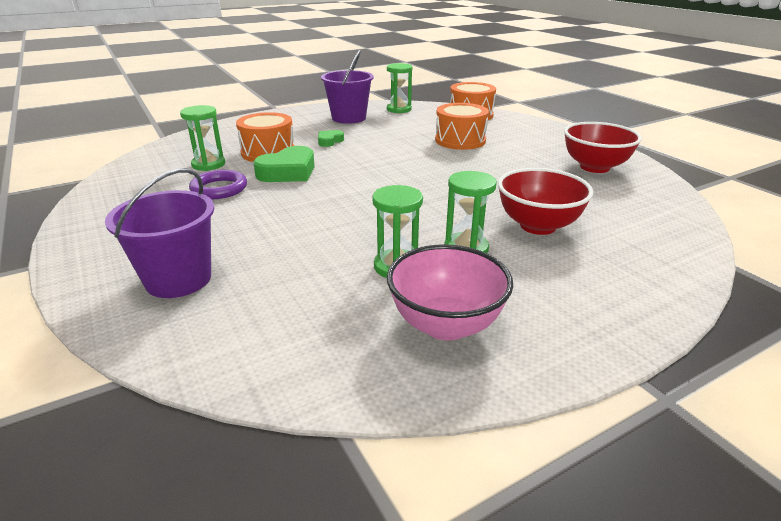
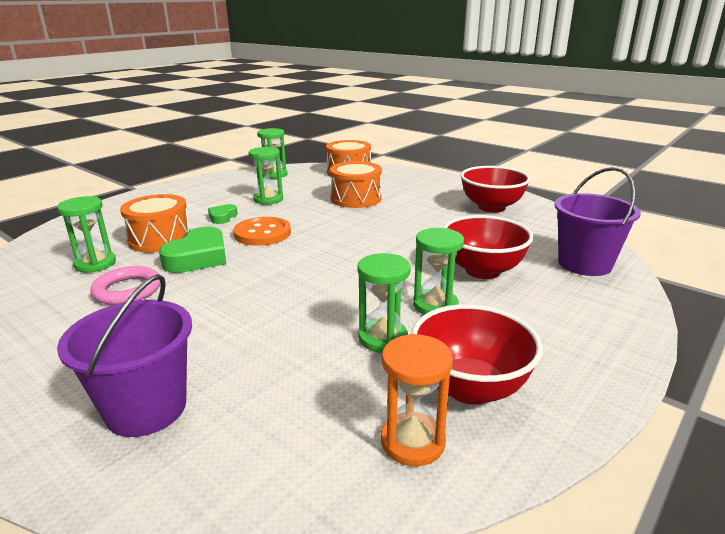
camera: 20 degrees left, 5 degrees down
purple ring [189,170,247,199] -> pink ring [90,266,161,305]
purple bucket [321,50,374,124] -> purple bucket moved to [554,167,641,276]
pink bowl [387,244,513,341] -> red bowl [411,304,543,404]
none -> orange button [233,217,291,246]
none -> green hourglass [249,147,283,205]
none -> orange hourglass [381,334,453,466]

